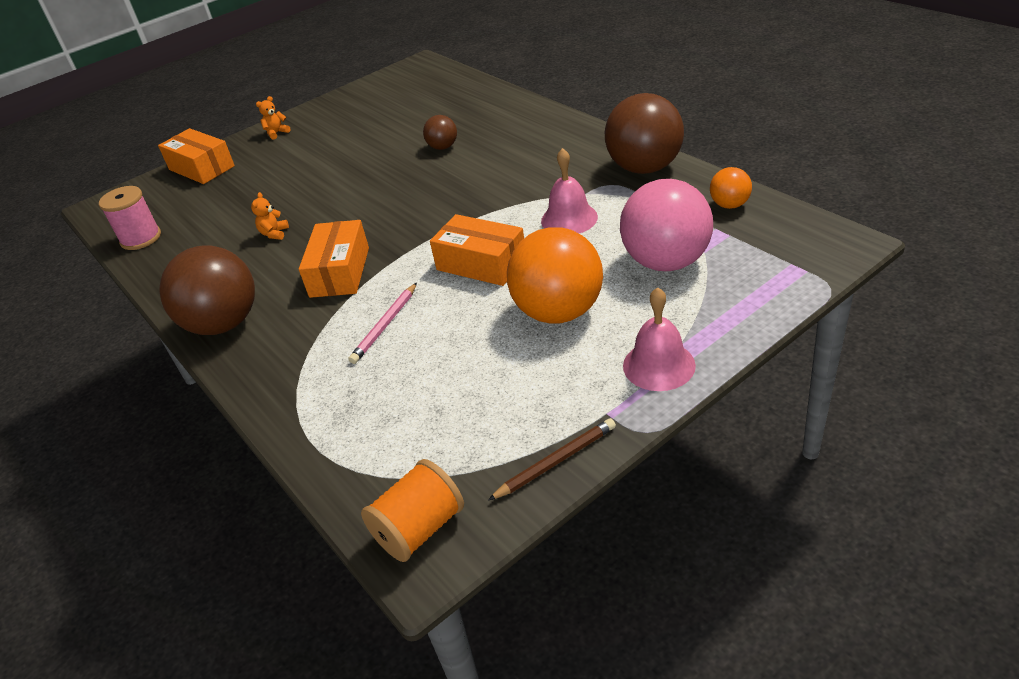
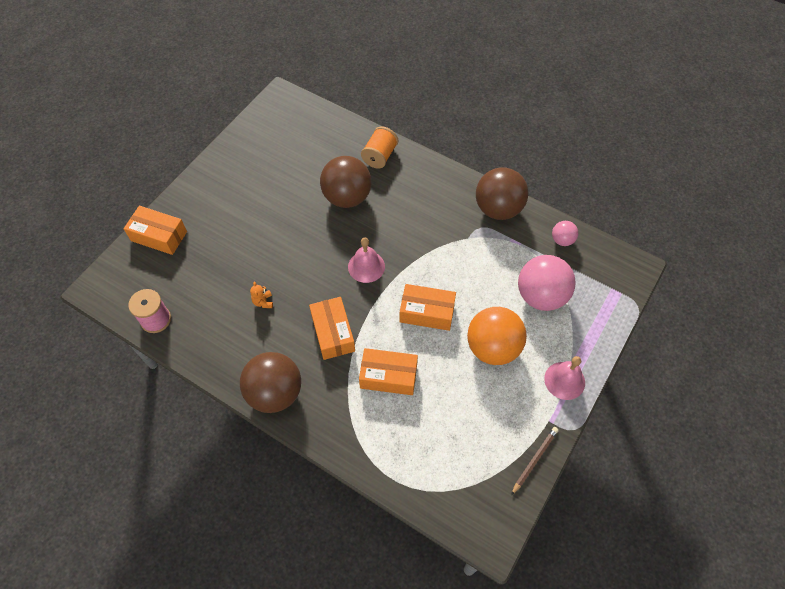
camera: 25 degrees left, 20 degrees up
orange teddy bear [256,96,290,140] -> none
pink pencil [348,283,417,364] -> orange box [359,348,418,395]
orange spool [361,459,464,562] -> orange spool moved to [361,126,398,169]
brown ball [423,115,457,150] -> brown ball [320,156,371,208], size x2.05
pink bell [541,148,598,233] -> pink bell moved to [348,237,385,283]
orange ball [710,167,752,209] -> pink ball [552,221,578,246]

